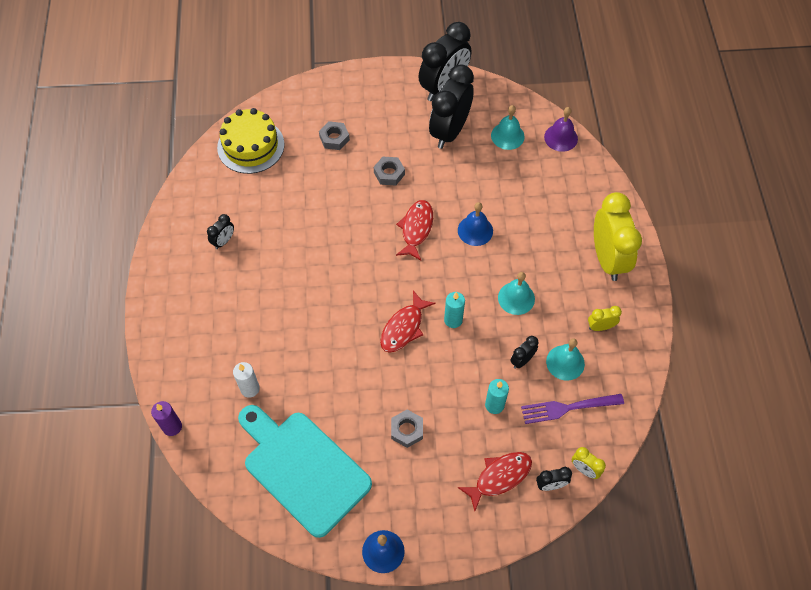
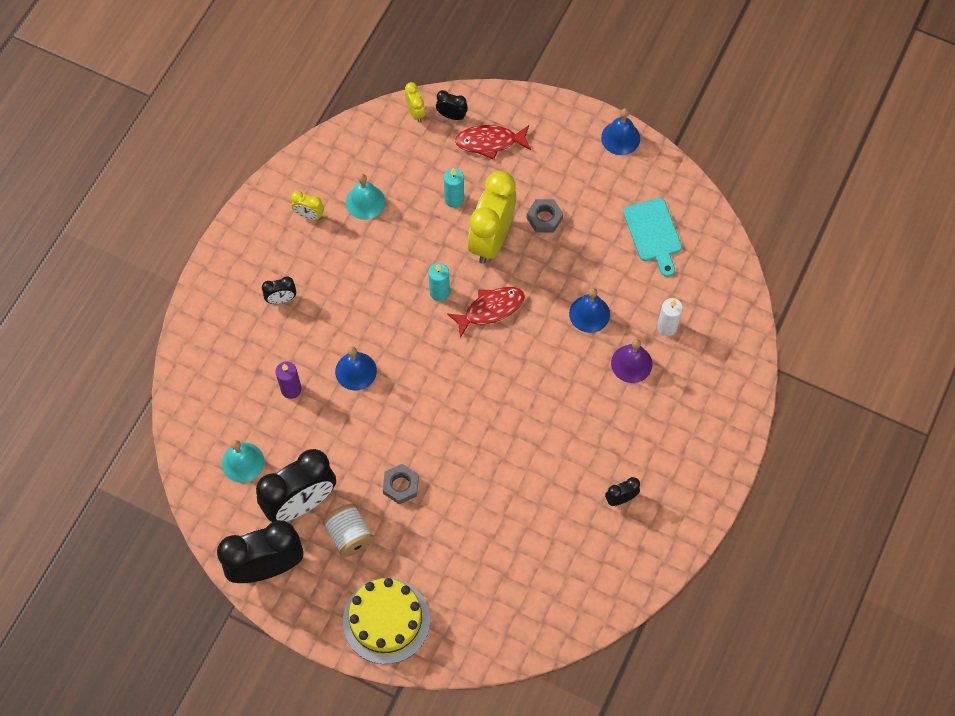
camera: 150 degrees left, 5 degrees up
purple candle [151,401,182,436] -> purple candle moved to [275,361,302,399]
yellow cake [217,108,285,174] -> yellow cake moved to [343,578,430,664]
turquoise cutting board [238,405,372,538] -> turquoise cutting board [623,198,682,277], size x0.56
grey nut [319,121,350,150] -> none
red fish [396,200,433,261] -> none
turquoise bell [498,272,535,315] -> none
black clock [510,336,538,369] -> black clock moved to [262,276,296,304]
purple fork [521,394,624,424] -> none
purple bell [544,107,578,152] -> purple bell moved to [611,339,652,383]
yellow clock [594,192,642,281] -> yellow clock moved to [468,171,516,264]
none -> white spool [323,503,374,557]
none -> blue bell [569,288,610,333]

